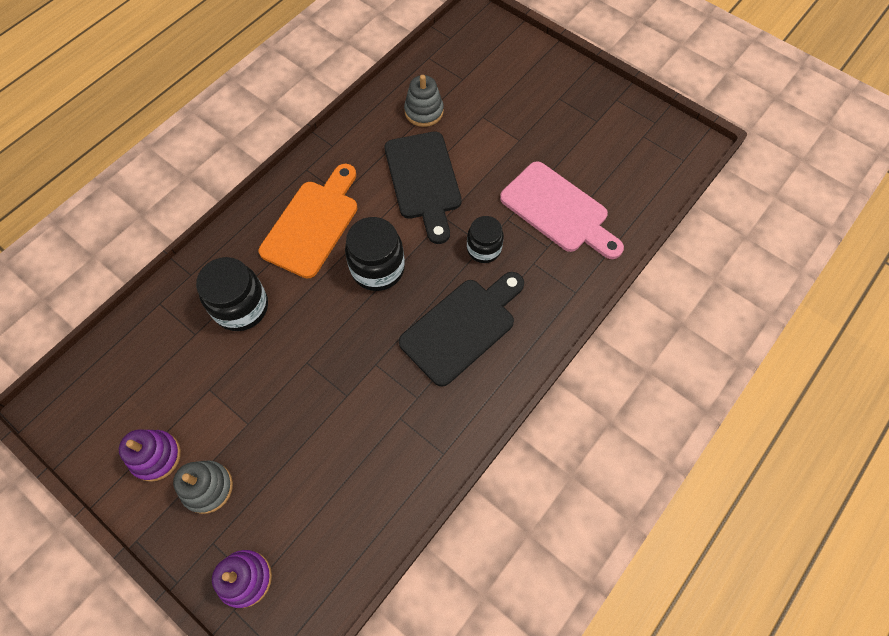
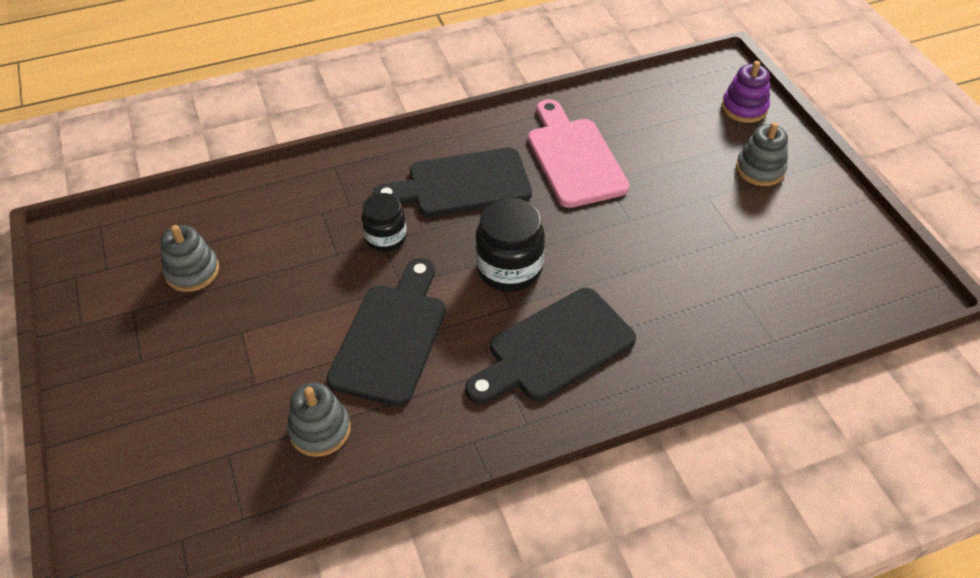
camera: 150 degrees left, 15 degrees down
purple stacking toy [119,429,181,482] -> none
black jar [196,257,268,331] -> none
orange cutting board [259,164,357,279] -> black cutting board [465,288,636,404]
pink cutting board [500,161,624,259] -> pink cutting board moved to [528,99,629,208]
none -> grey stacking toy [160,225,219,292]

